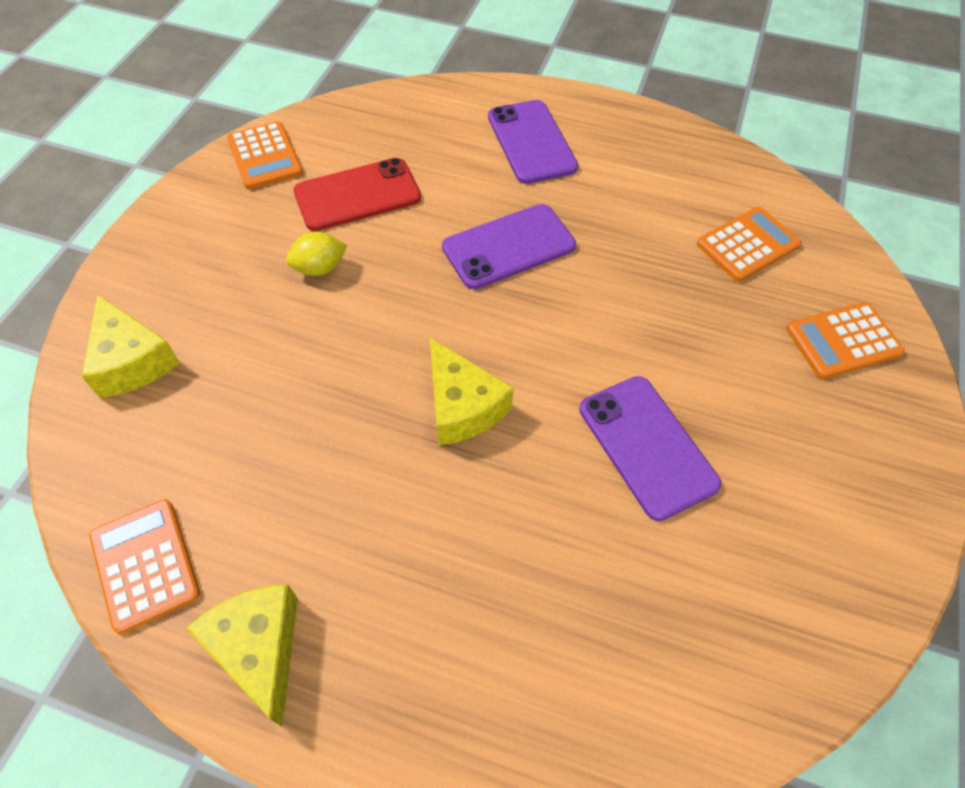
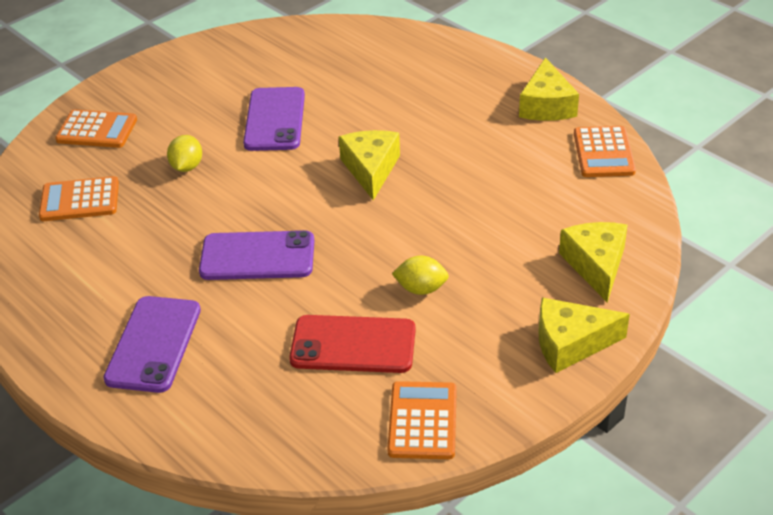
camera: 150 degrees left, 15 degrees down
none -> yellow lemon [167,135,202,172]
none -> yellow cheese [538,297,630,373]

